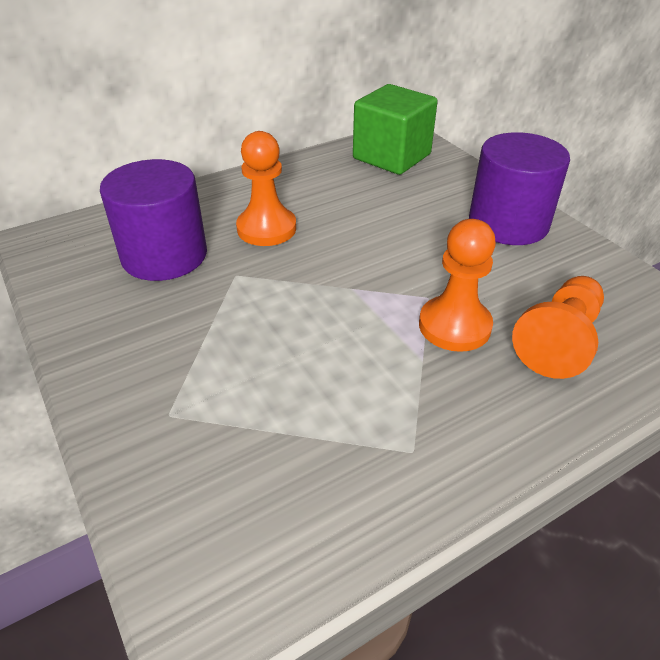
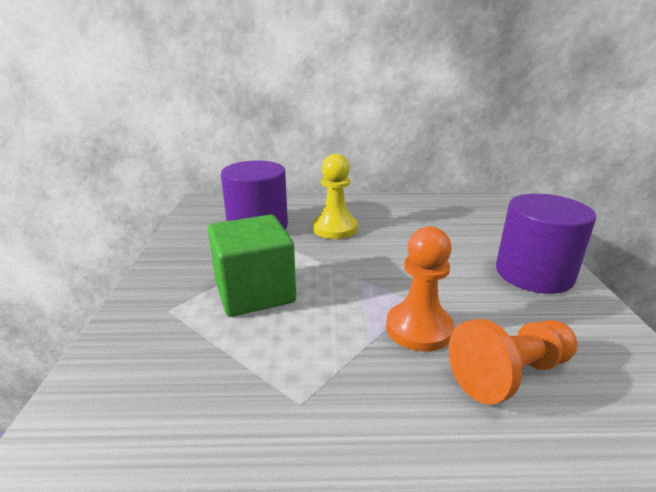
camera: 30 degrees right, 15 degrees down
orange pawn [236,131,296,246] -> yellow pawn [313,154,358,239]
green cube [353,84,438,175] -> green cube moved to [208,214,296,317]

